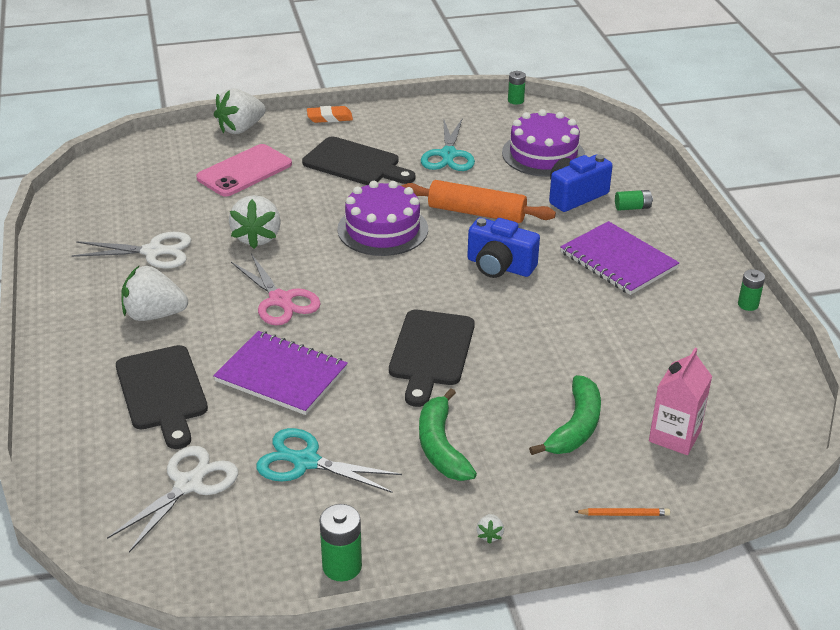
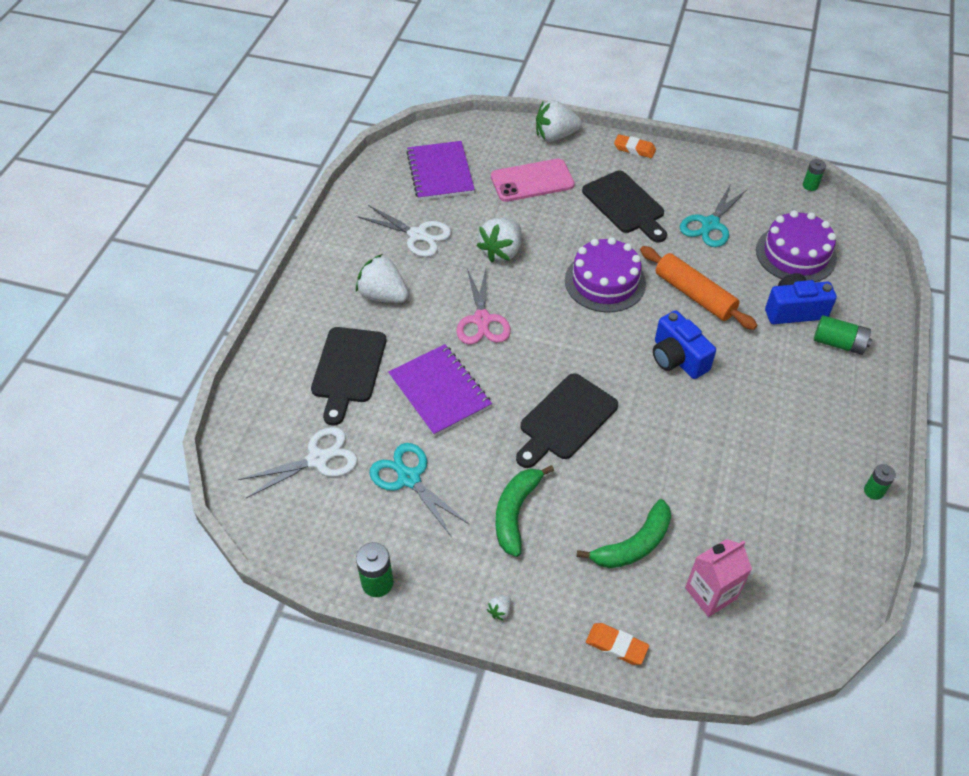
camera: 30 degrees right, 15 degrees up
purple notebook [560,221,679,295] -> purple notebook moved to [406,141,475,200]
orange pencil [575,508,670,516] -> orange eraser [586,623,649,665]
green battery [615,190,653,211] -> green battery [814,315,872,355], size x1.50

